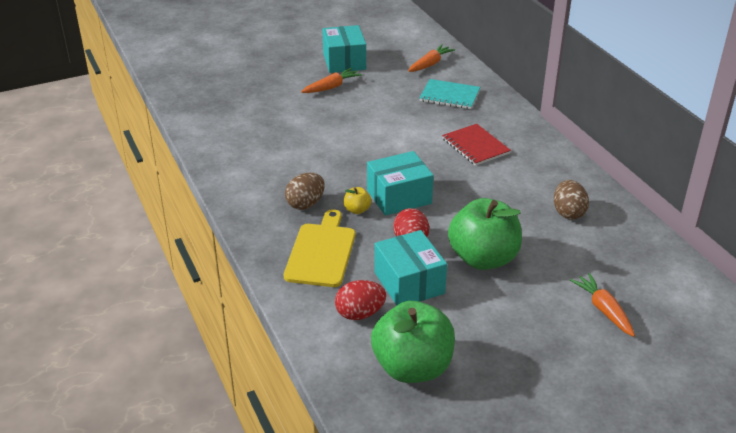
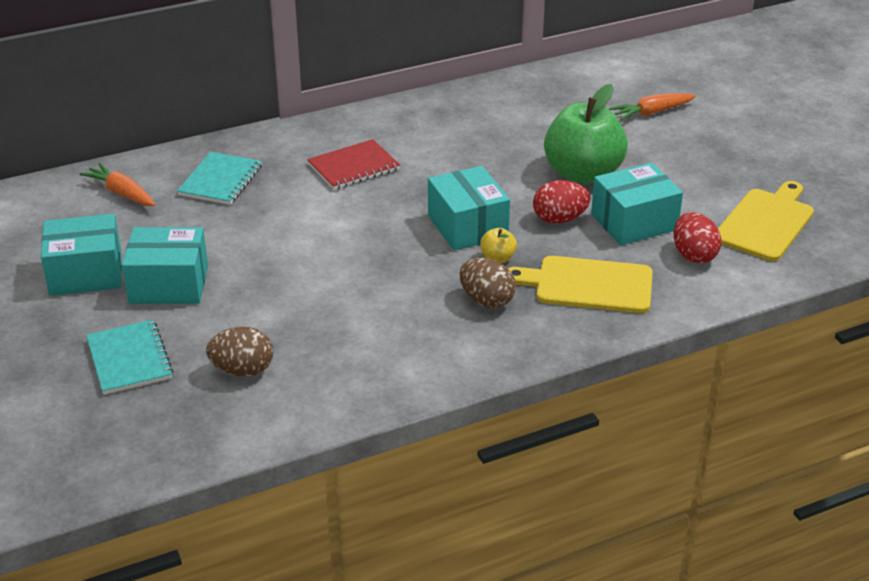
camera: 90 degrees left, 0 degrees up
orange carrot [301,68,362,93] -> turquoise box [122,227,208,304]
green apple [371,301,455,383] -> yellow cutting board [718,181,814,261]
brown egg [554,180,589,220] -> brown egg moved to [206,327,273,376]
none -> turquoise notebook [86,320,173,395]

